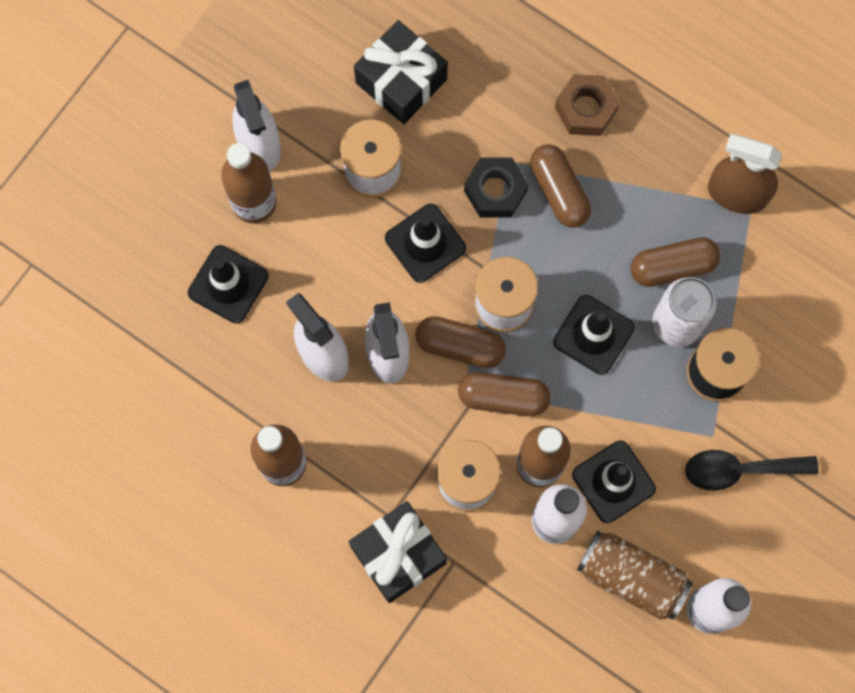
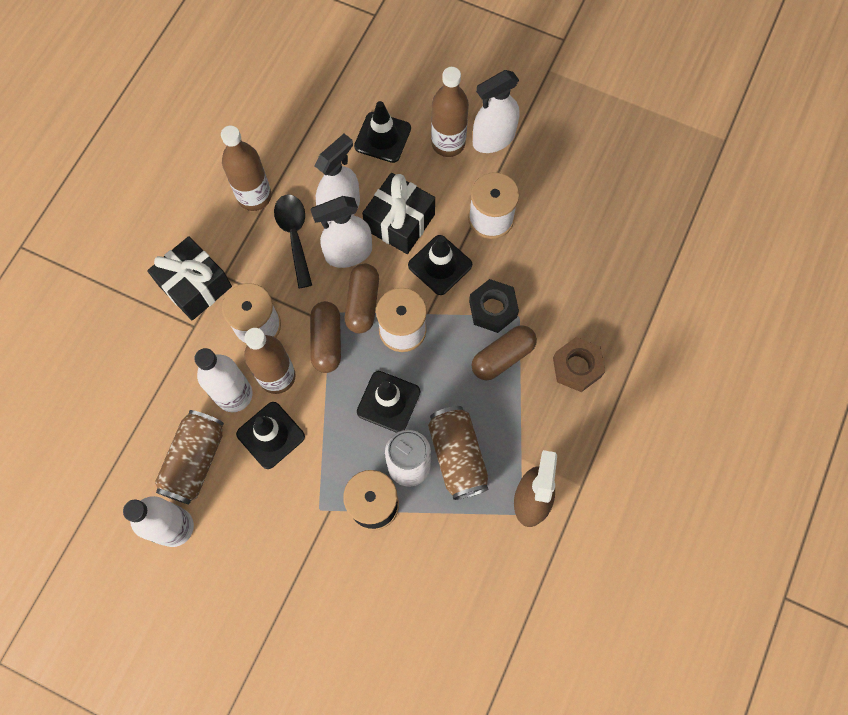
camera: 80 degrees right, 5 degrees down
black gift [354,20,448,124] -> black gift moved to [362,173,435,254]
brown capsule [631,237,721,287] -> brown can [428,406,488,500]
black spoon [685,450,818,491] -> black spoon moved to [274,195,312,288]

